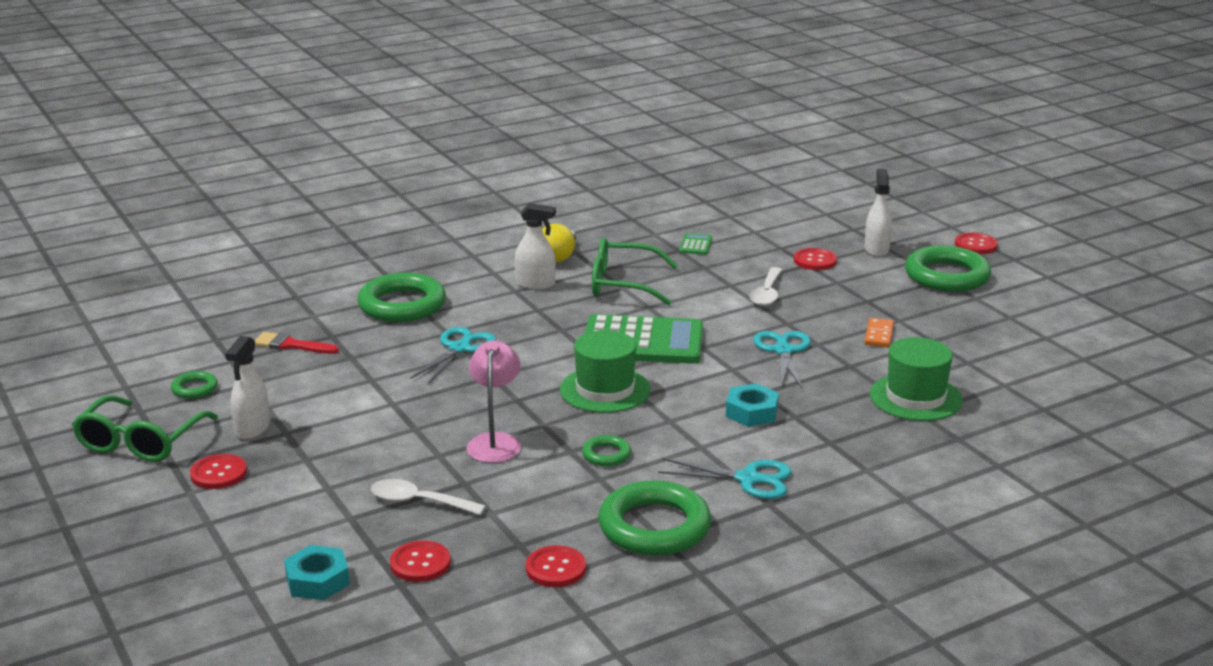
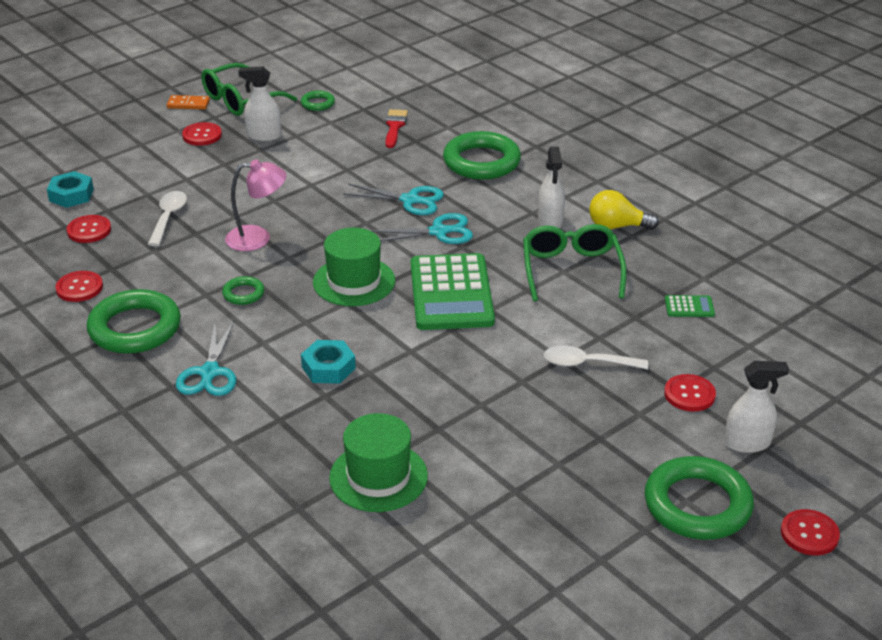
camera: 80 degrees right, 10 degrees up
green glasses [72,395,218,462] -> green glasses turned 45 degrees counterclockwise [201,63,297,116]
turquoise scissors [754,331,811,388] -> turquoise scissors moved to [372,213,473,244]
orange domino [865,318,894,347] -> orange domino moved to [167,95,210,110]

